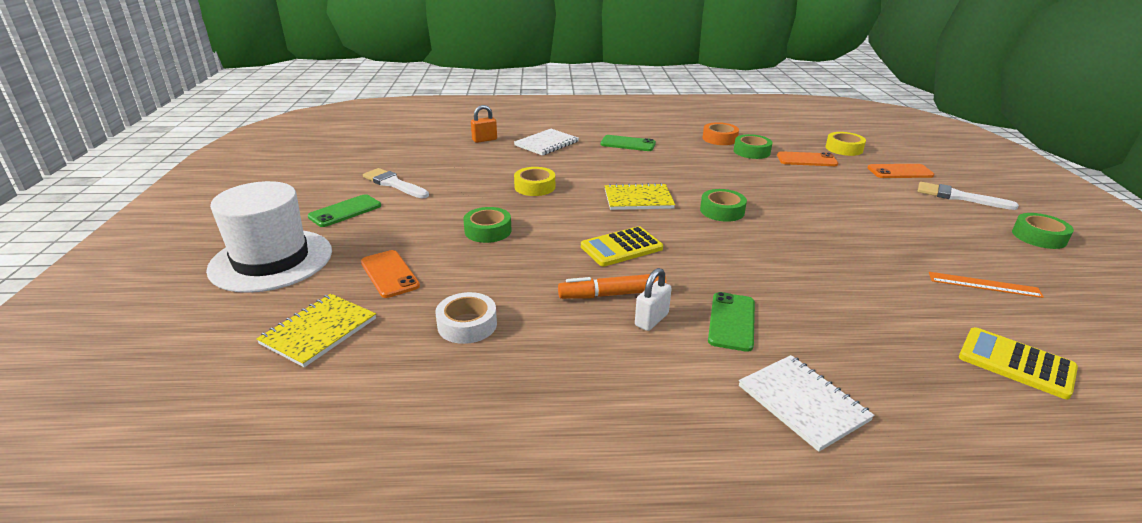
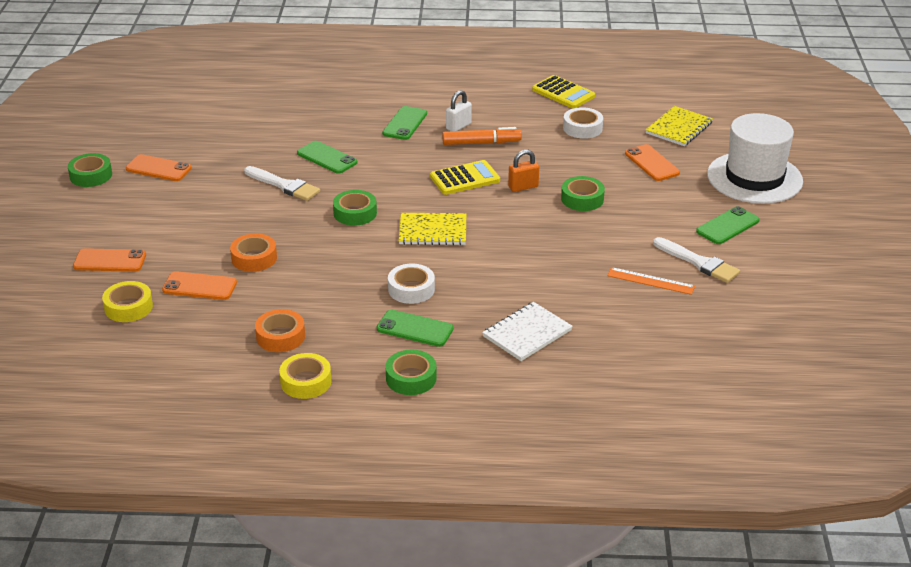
camera: 175 degrees left, 5 degrees up
orange padlock [471,105,497,143] -> orange padlock moved to [508,150,539,192]
yellow tape [514,167,555,196] -> yellow tape moved to [279,353,331,399]
green tape [734,134,772,159] -> green tape moved to [385,350,437,395]
white notebook [739,355,874,452] -> none
white brush [918,182,1019,210] -> white brush moved to [244,166,320,201]
orange ruler [929,272,1044,298] -> orange ruler moved to [607,267,695,295]
yellow calculator [959,327,1078,399] -> yellow calculator moved to [532,75,595,109]
none -> orange phone [126,154,192,181]
none -> orange tape [230,233,277,272]
none -> green phone [297,141,358,174]
none -> white tape [388,264,435,304]

